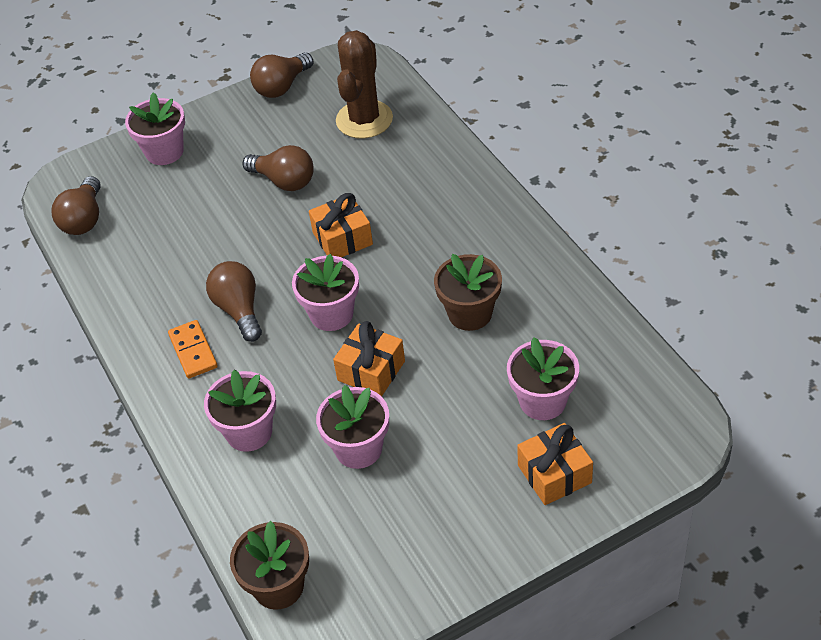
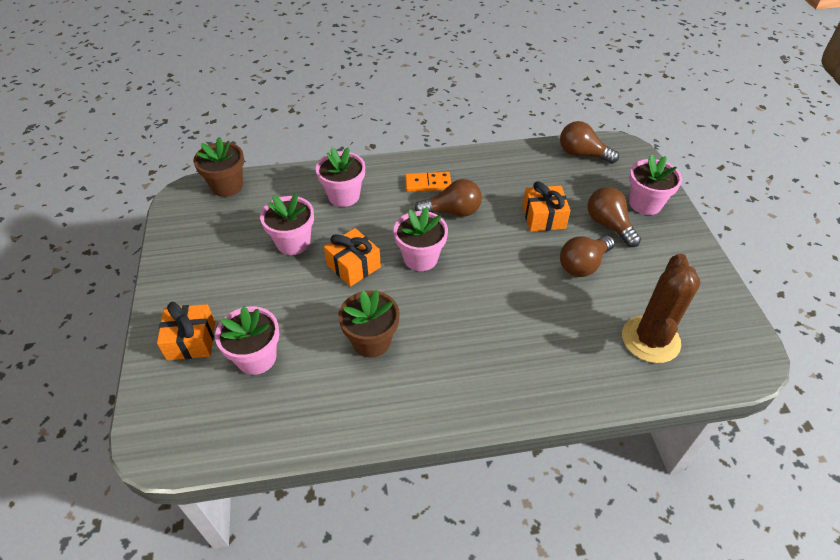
camera: 105 degrees right, 0 degrees up
brown light bulb [250,52,314,98] -> brown light bulb moved to [588,187,641,247]
orange gift [309,193,373,257] -> orange gift moved to [523,181,571,231]
brown cactus [336,30,393,139] -> brown cactus turned 75 degrees clockwise [622,254,700,363]

